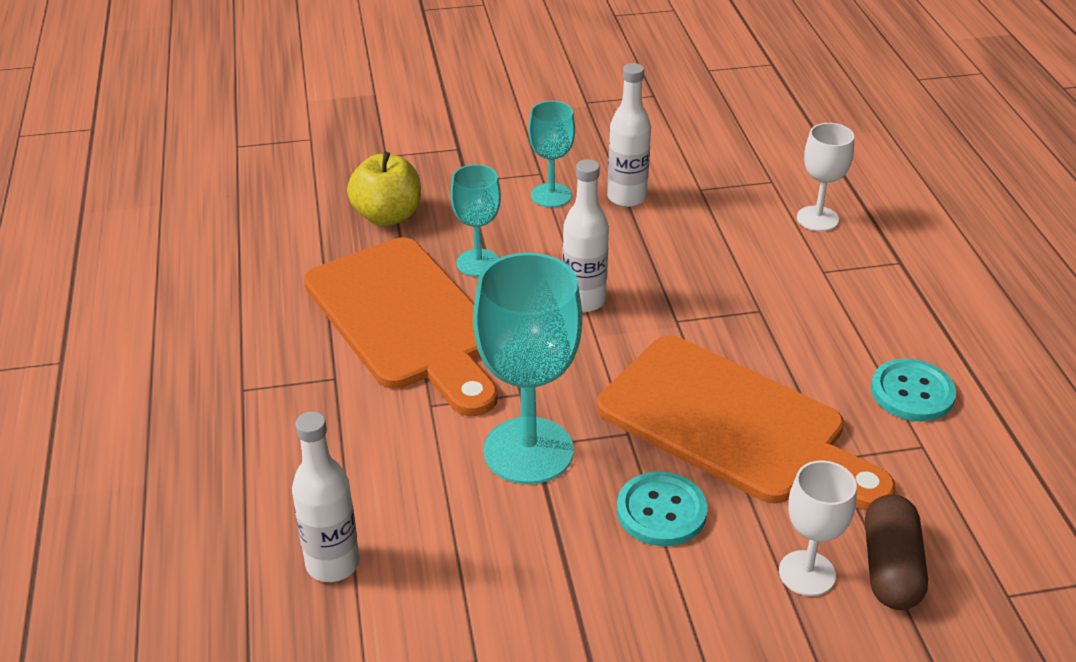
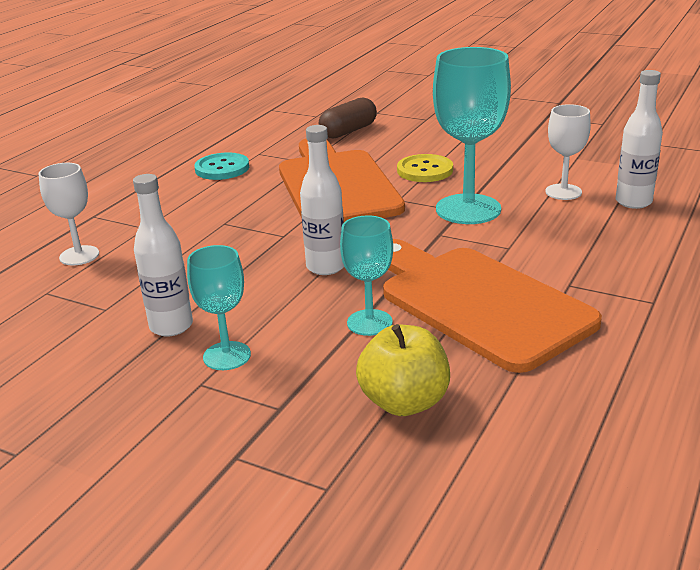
camera: 140 degrees left, 10 degrees down
orange cutting board [304,238,498,416] -> orange cutting board turned 45 degrees counterclockwise [383,239,602,373]
turquoise button [617,471,708,546] -> yellow button [397,154,453,182]
white goblet [779,460,857,596] -> white goblet moved to [545,104,591,200]

